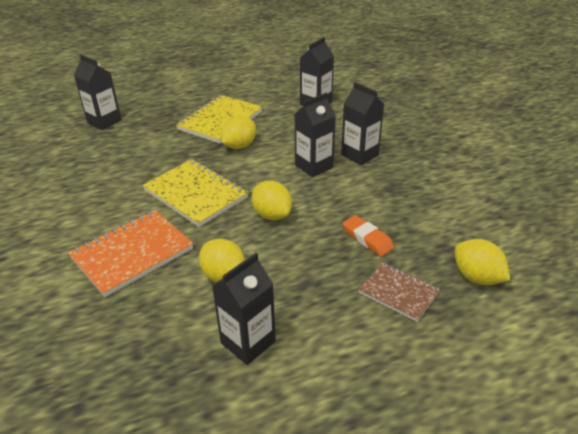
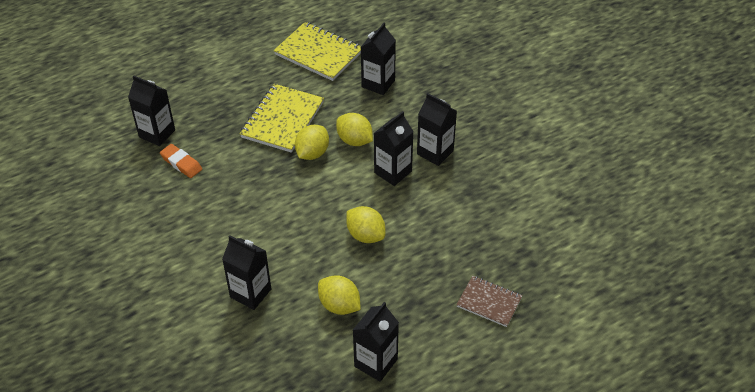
camera: 10 degrees left, 10 degrees up
orange notebook [68,210,193,297] -> black carton [222,235,271,310]
yellow notebook [142,159,248,227] -> yellow notebook moved to [274,22,361,81]
orange eraser [343,215,394,256] -> orange eraser moved to [160,144,202,178]
yellow lemon [455,239,510,285] -> yellow lemon moved to [336,113,373,146]

